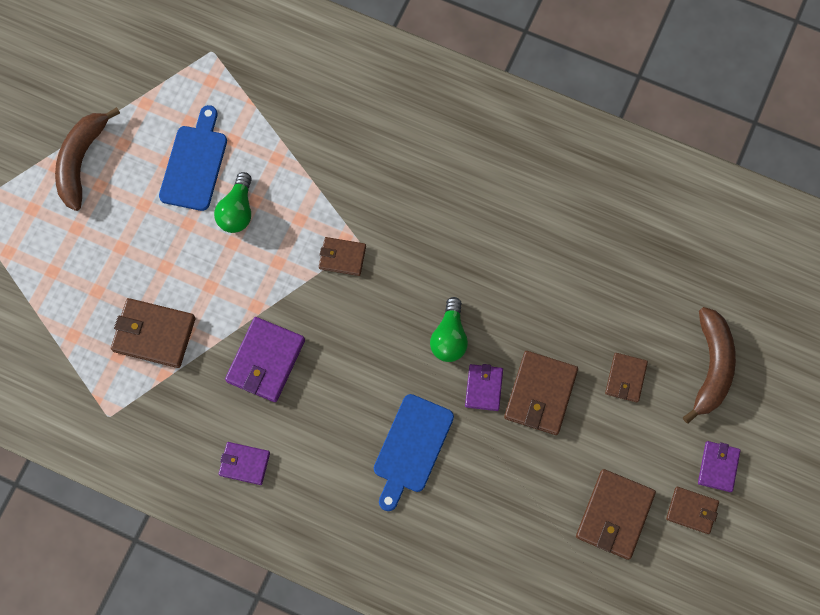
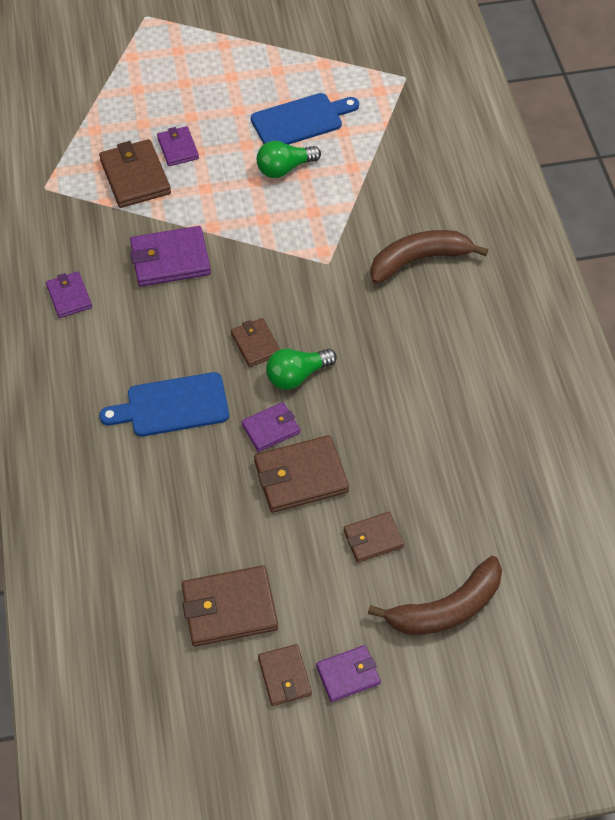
camera: 55 degrees right, 15 degrees down
brown banana [55,107,120,211] -> brown banana moved to [370,230,488,284]
brown wallet [319,237,366,276] -> brown wallet moved to [231,318,280,367]
none -> purple wallet [157,126,199,166]

